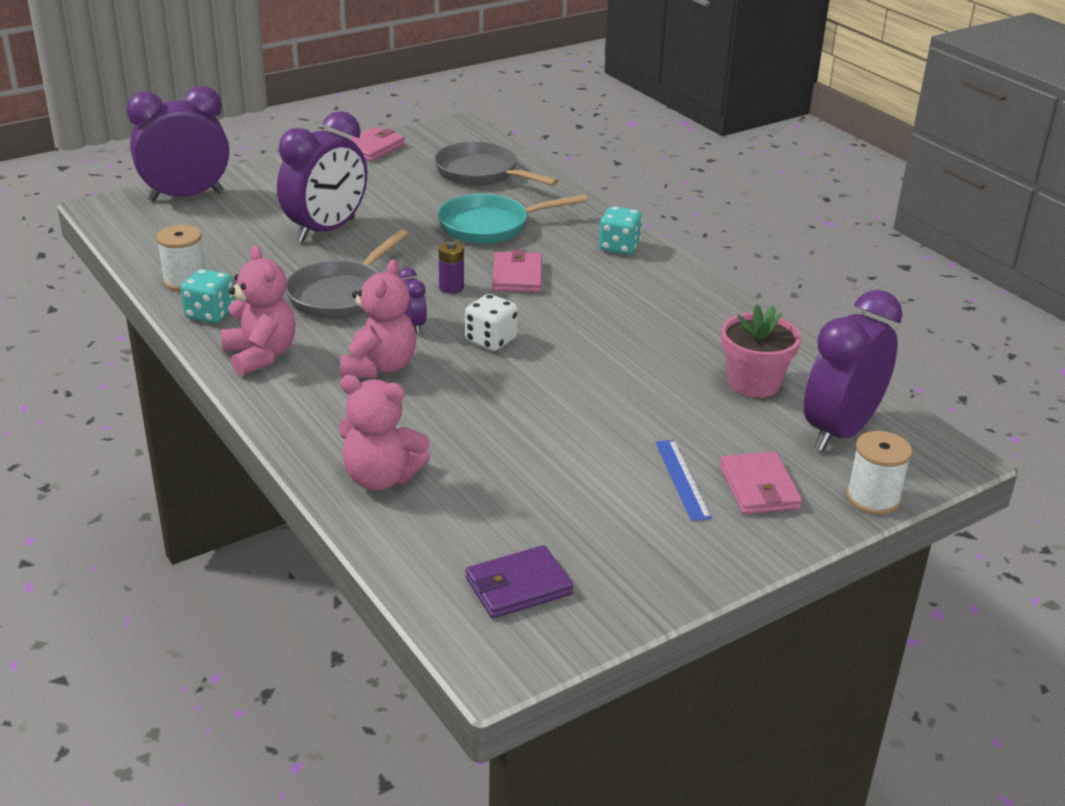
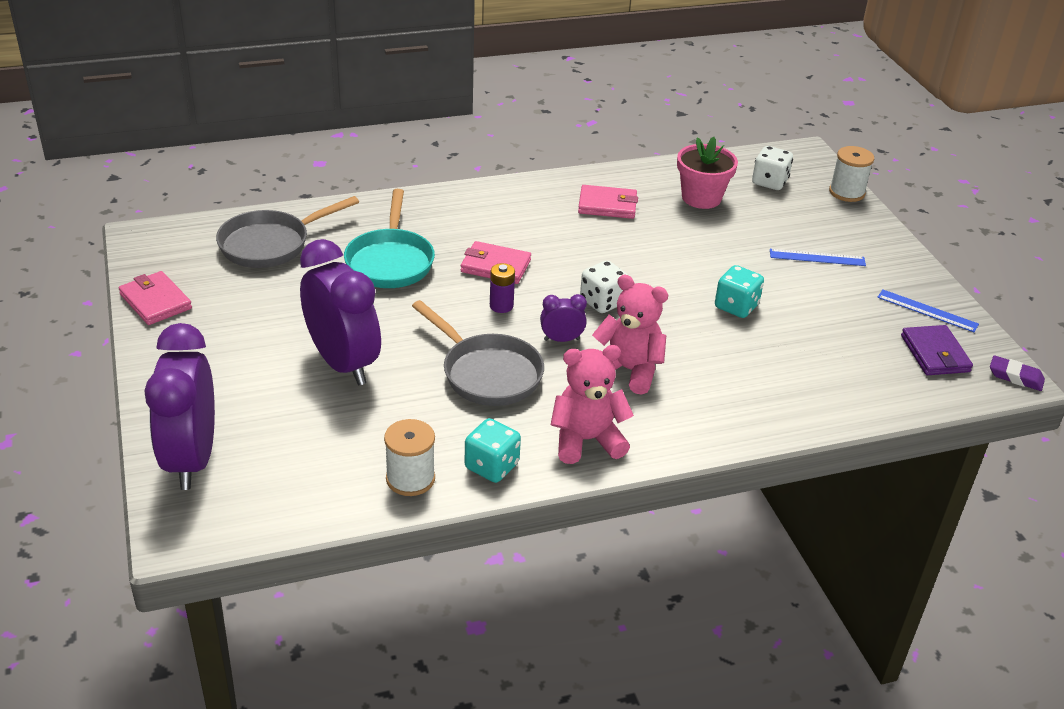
camera: 75 degrees left, 5 degrees up
pink teddy bear [339,375,430,491] -> none
turquoise dice [599,206,643,255] -> turquoise dice moved to [715,265,764,318]
pink wallet [720,452,802,514] -> pink wallet moved to [578,185,638,219]
purple clock [804,290,902,451] -> white dice [752,146,793,190]
none -> blue ruler [877,290,979,332]
none -> purple eraser [990,355,1045,391]

